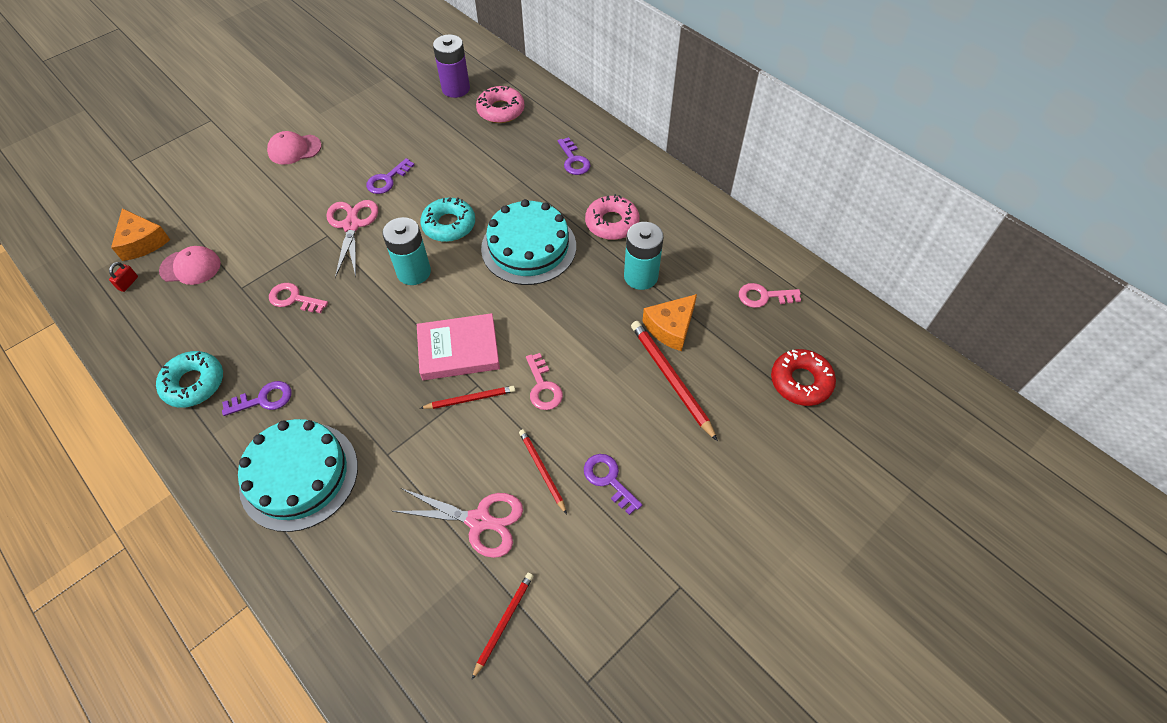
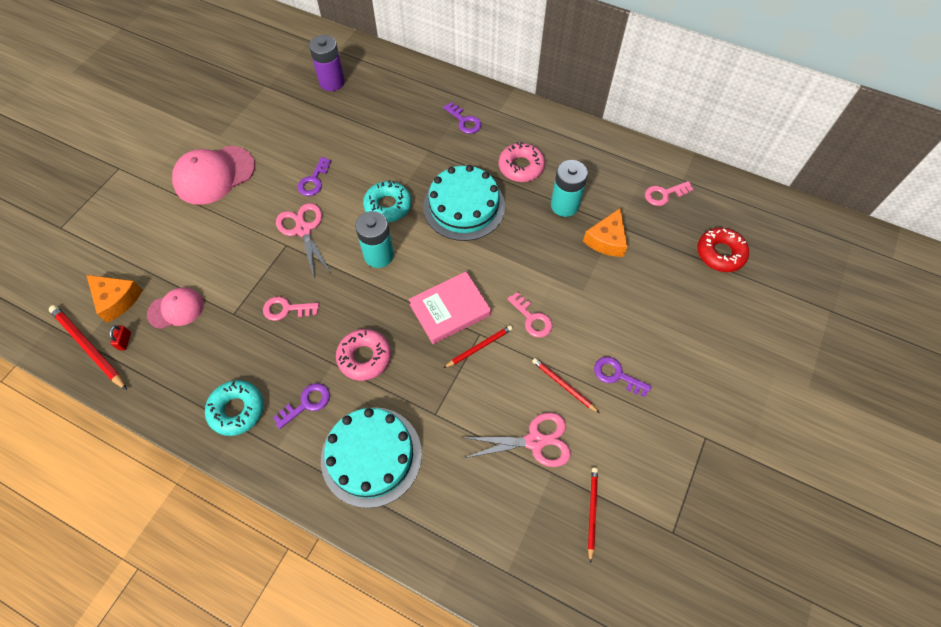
camera: 20 degrees left, 5 degrees up
pink cap [267,131,322,165] -> pink cap [172,146,255,205], size x1.68
pink donut [476,86,525,123] -> pink donut moved to [336,329,391,381]
red pencil [631,321,718,441] -> red pencil moved to [49,305,127,390]

